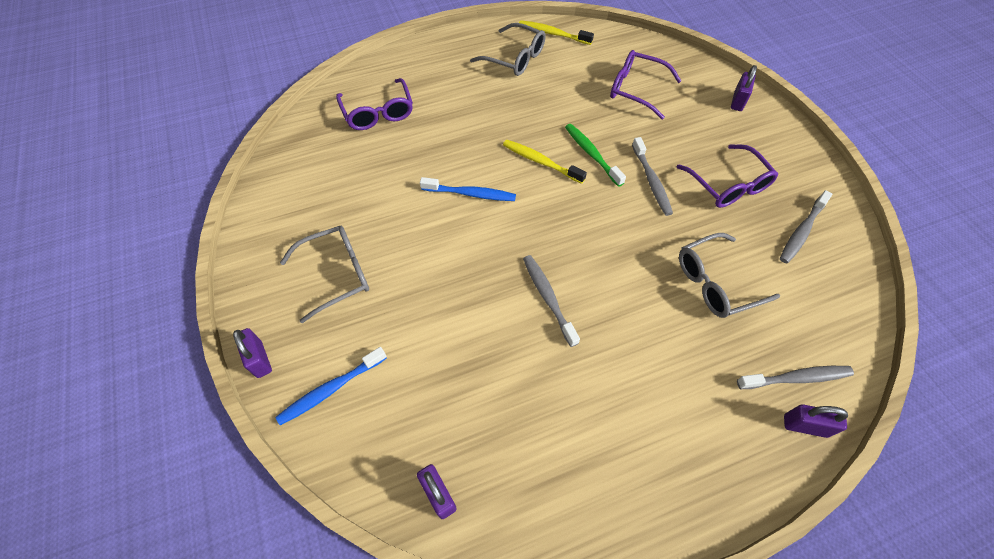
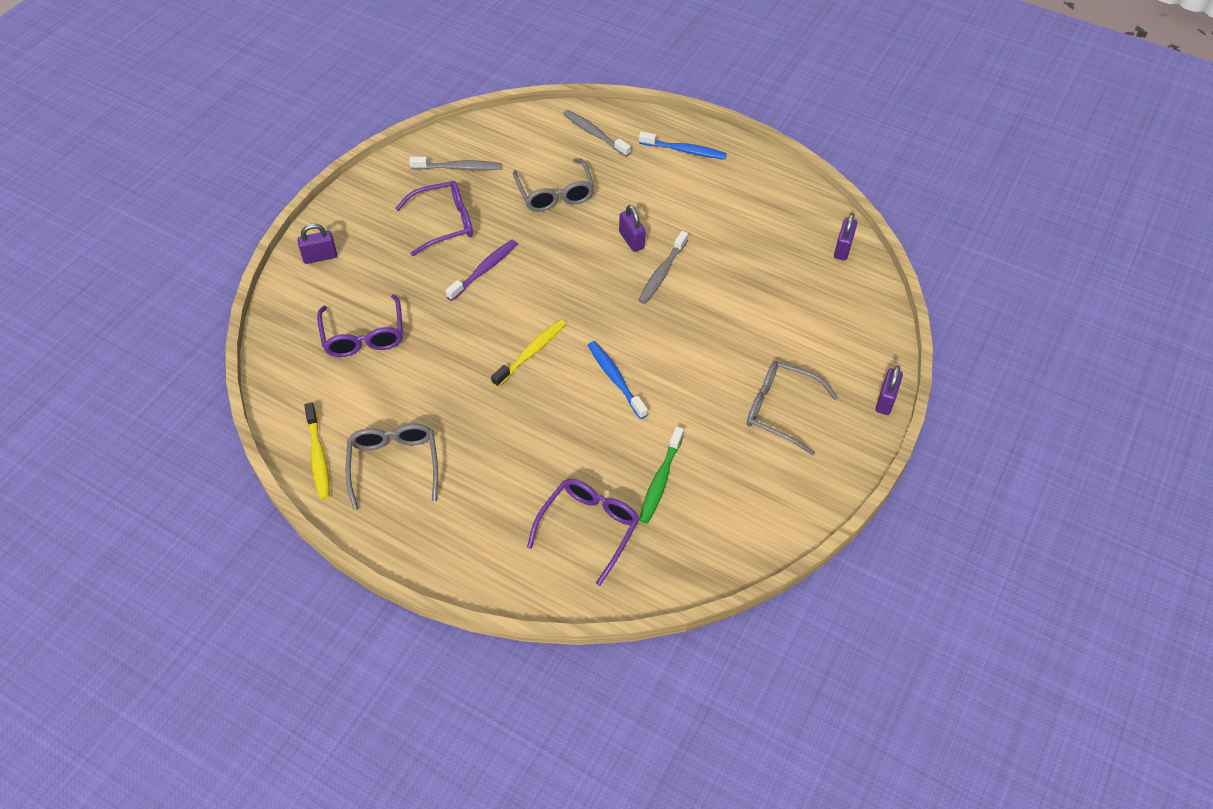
camera: 130 degrees left, 5 degrees down
blue toothbrush [275,347,387,425] -> blue toothbrush moved to [639,131,727,159]
yellow toothbrush [503,140,587,184] -> yellow toothbrush turned 135 degrees counterclockwise [491,319,566,387]
green toothbrush [565,124,626,187] -> green toothbrush moved to [639,426,684,524]
grey toothbrush [632,137,673,216] -> purple toothbrush [445,240,517,301]
purple glasses [677,144,778,208] -> purple glasses turned 45 degrees clockwise [395,181,473,256]
grey glasses [679,233,780,318] -> grey glasses turned 45 degrees clockwise [513,158,594,212]
purple padlock [784,404,848,438] -> purple padlock moved to [619,205,645,252]

